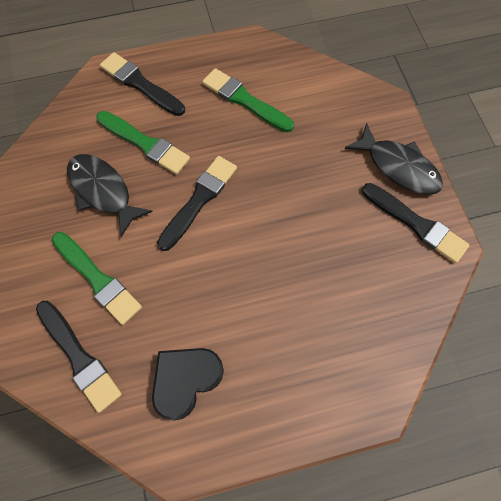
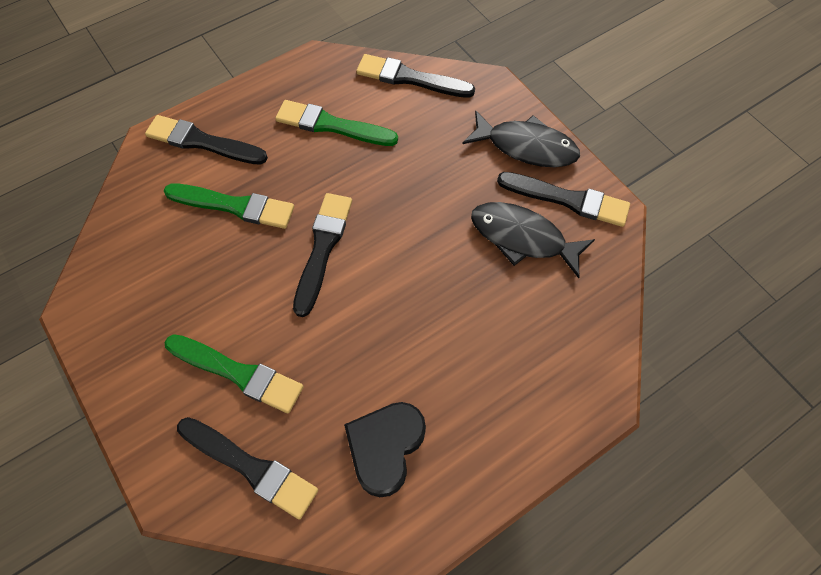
camera: 20 degrees left, 5 degrees down
black fish [67,154,153,237] -> black fish moved to [471,202,595,278]
none -> black brush [356,54,475,98]

